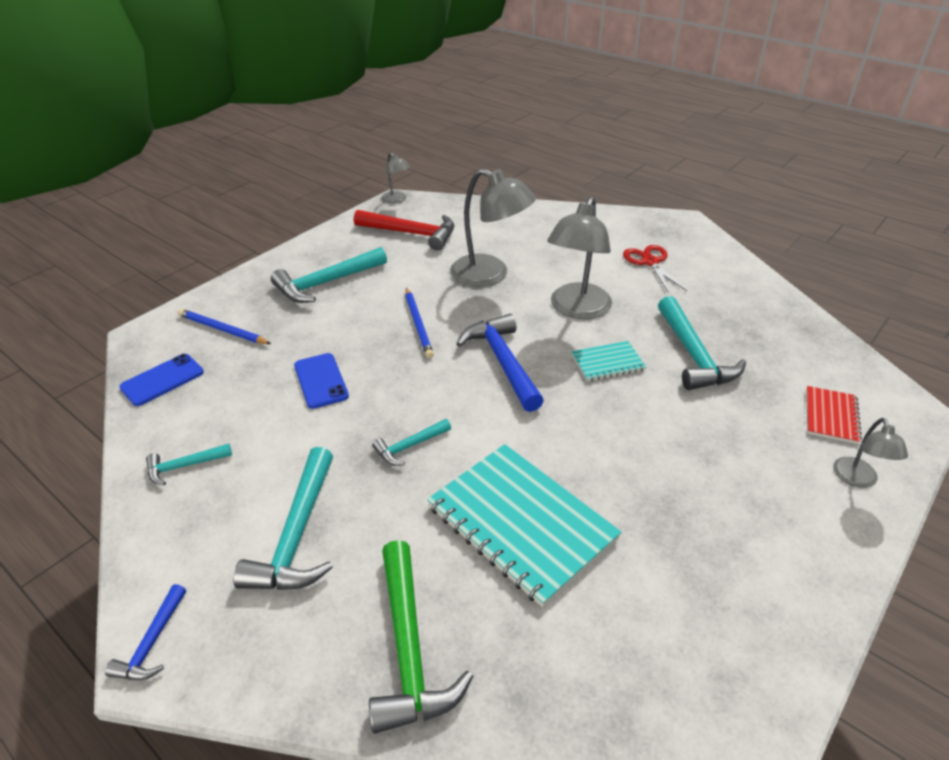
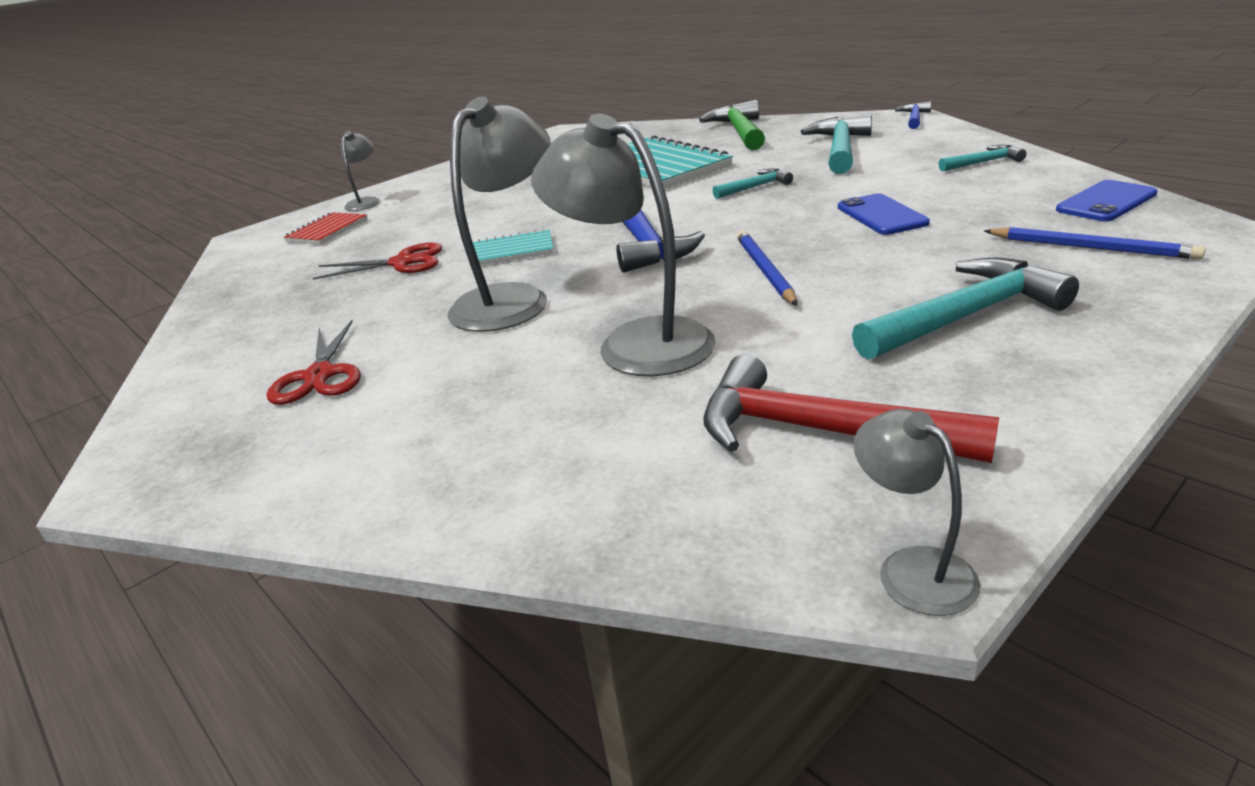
camera: 170 degrees left, 10 degrees down
turquoise hammer [658,296,746,390] -> red scissors [313,242,442,280]

